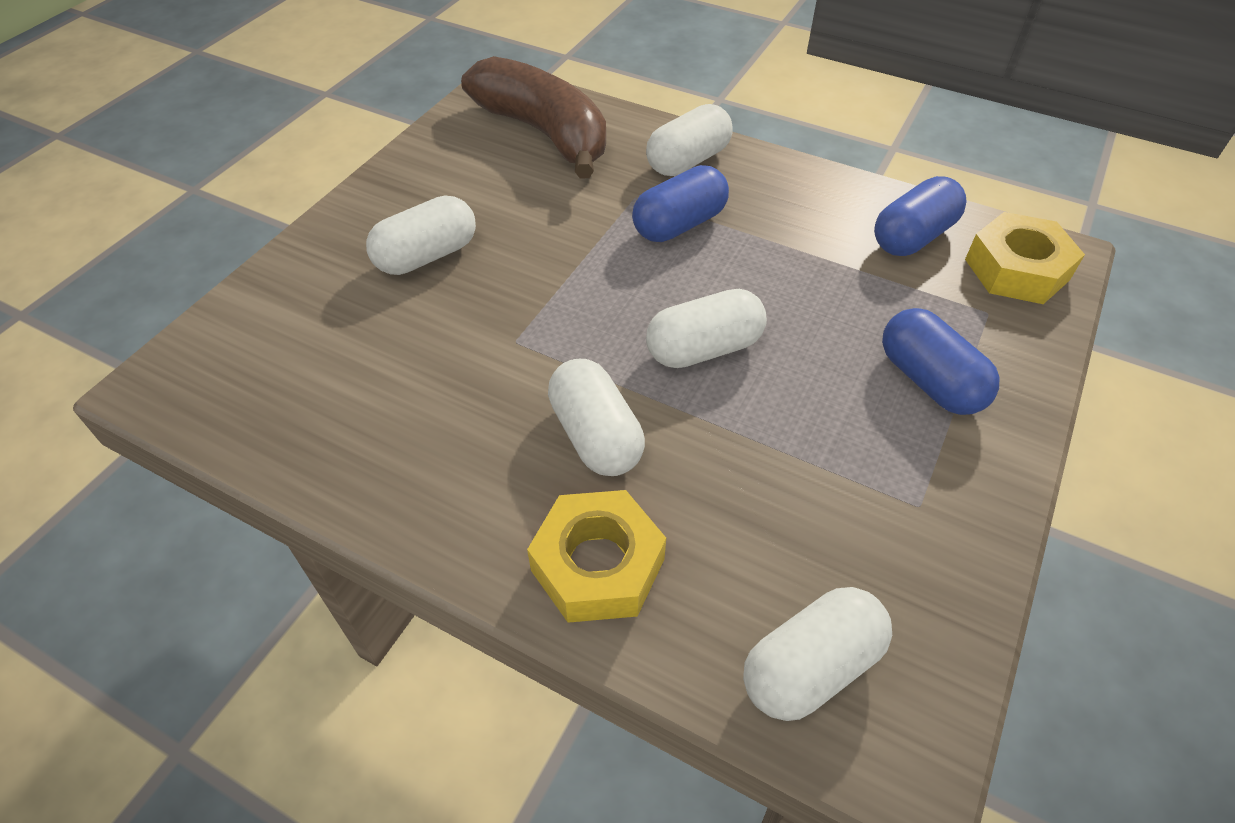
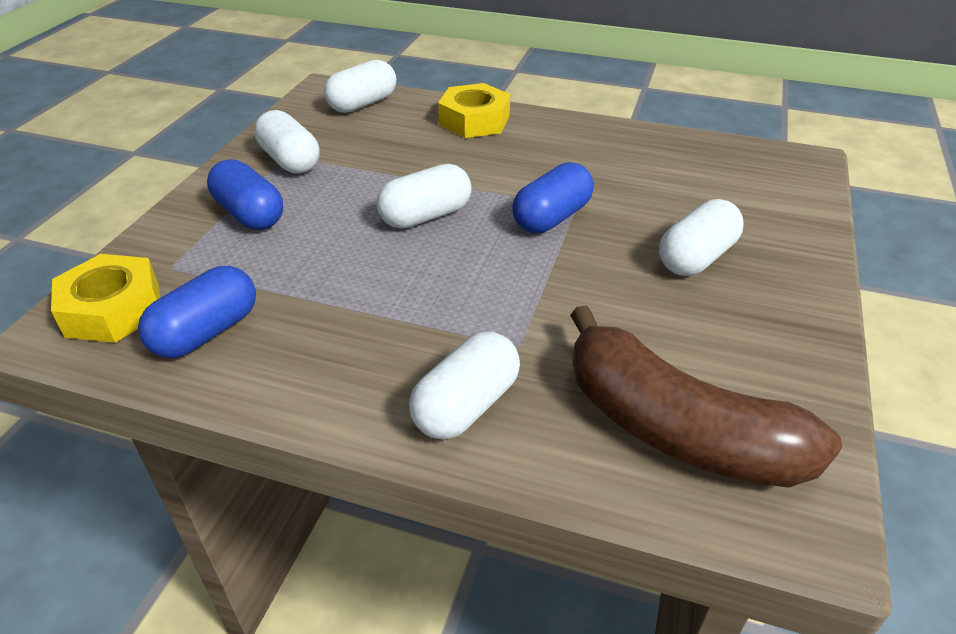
camera: 170 degrees right, 10 degrees down
white capsule [548,359,645,476] -> white capsule moved to [254,110,319,174]
blue capsule [632,165,729,242] -> blue capsule moved to [512,162,594,233]

